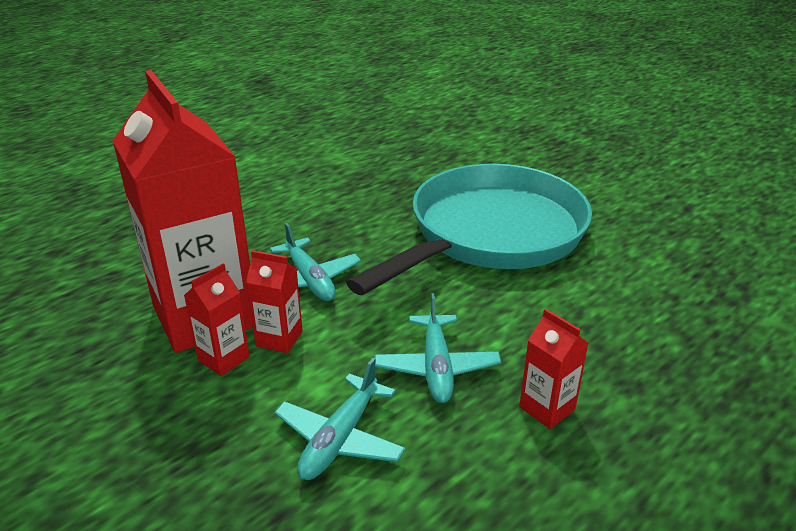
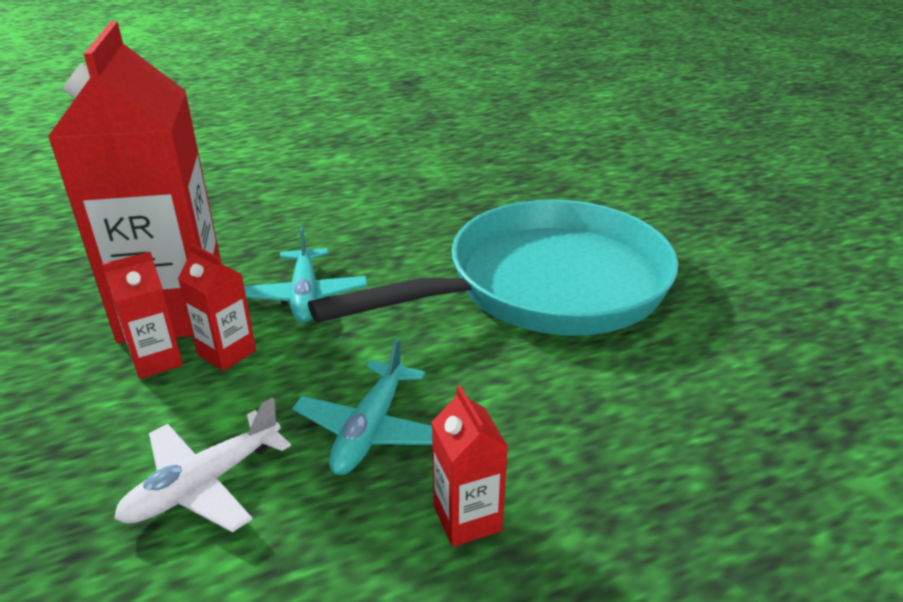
camera: 20 degrees right, 0 degrees up
turquoise plane [275,358,405,480] -> white plane [114,397,291,532]

